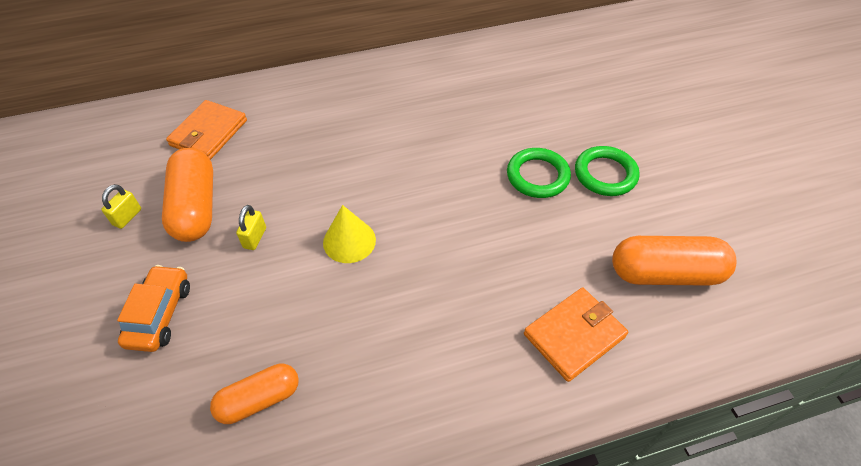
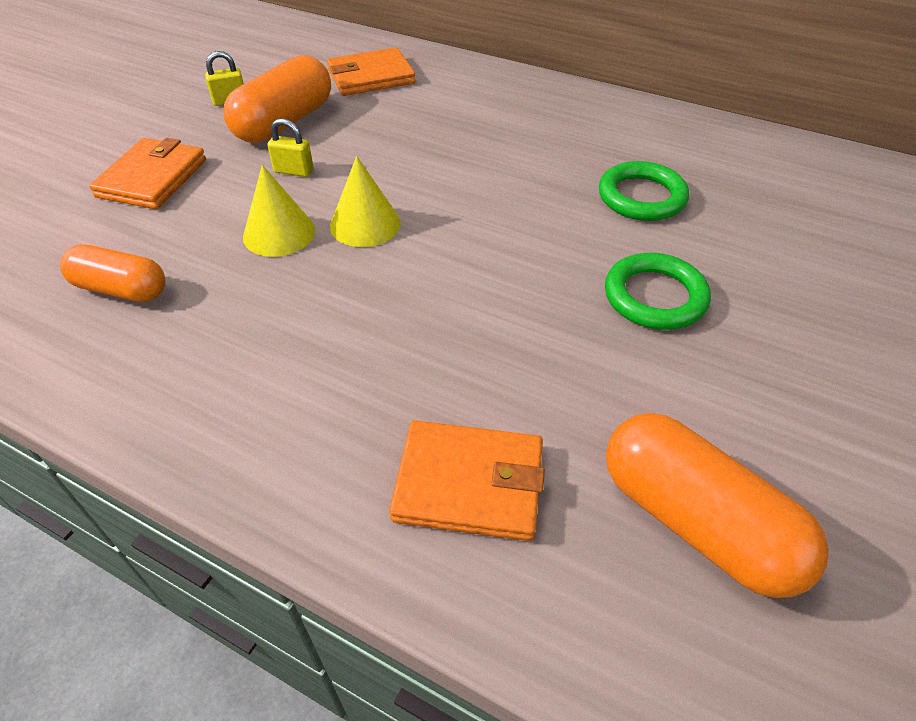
camera: 45 degrees right, 5 degrees down
orange car [117,265,190,352] -> orange wallet [89,138,206,209]
yellow padlock [236,205,266,250] -> yellow padlock turned 45 degrees clockwise [267,118,313,177]
green ring [575,146,640,196] -> green ring moved to [599,161,689,221]
none -> yellow cone [243,165,315,257]

